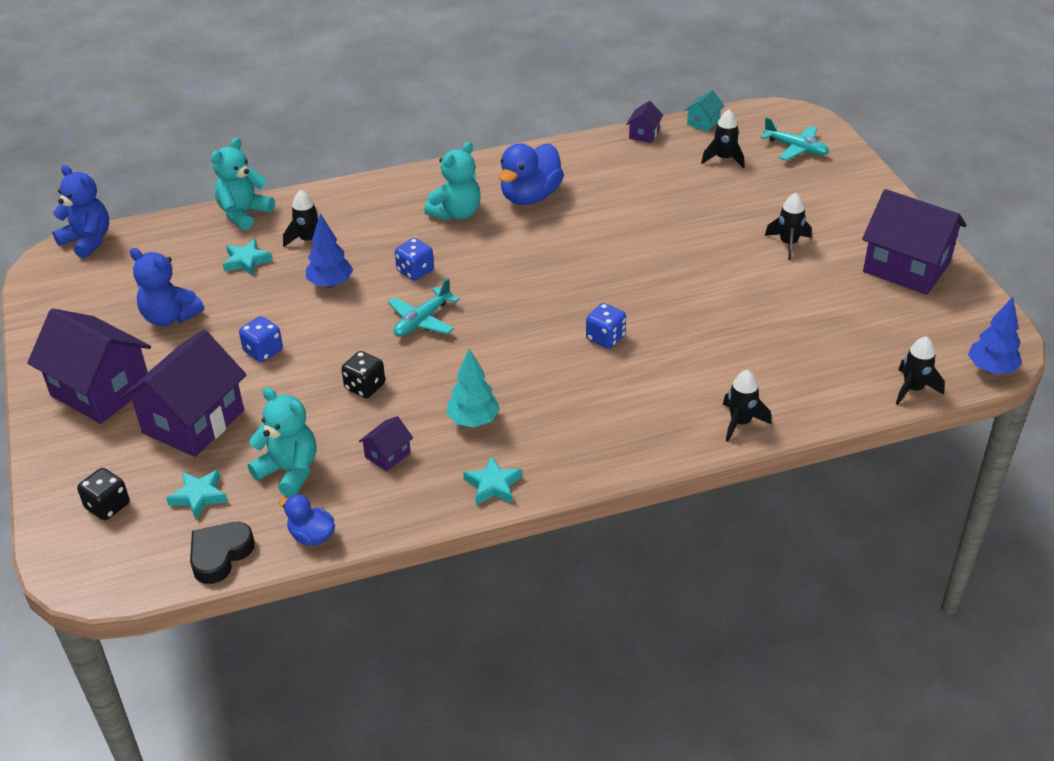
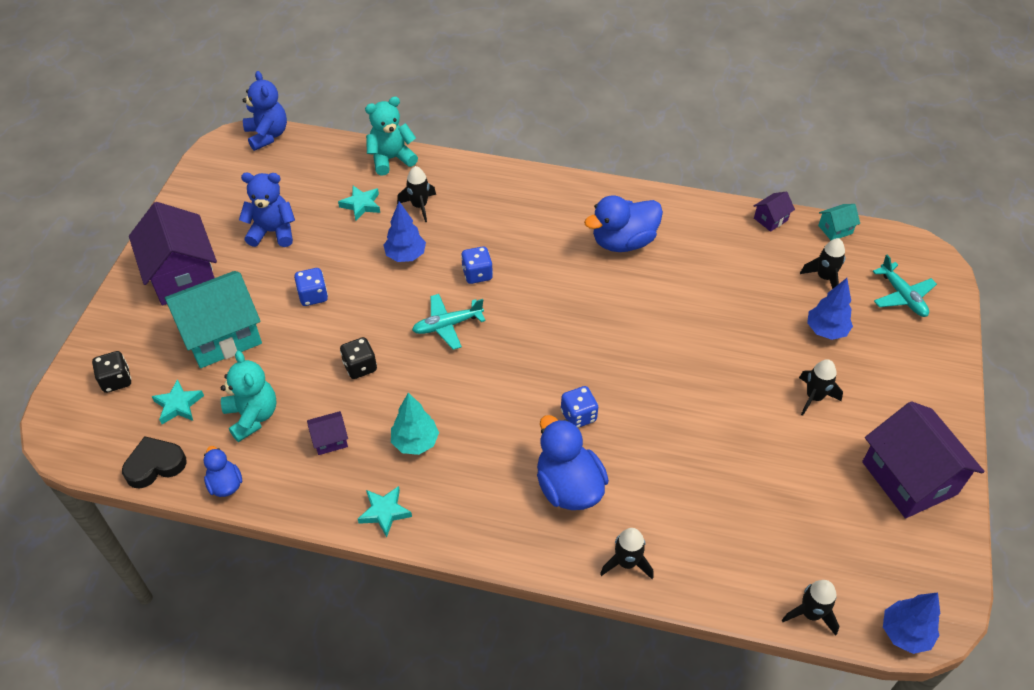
camera: 30 degrees right, 10 degrees up
purple house [121,330,247,457] -> turquoise house [164,271,262,368]
blue teddy bear [130,248,204,326] -> blue teddy bear turned 120 degrees clockwise [239,173,295,247]
turquoise teddy bear [424,142,481,220] -> none
none -> blue duck [537,415,609,510]
none -> blue tree [807,278,853,340]

